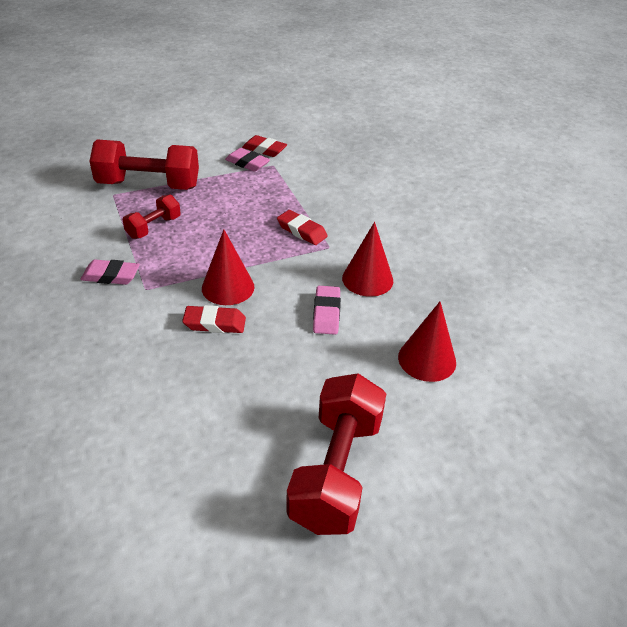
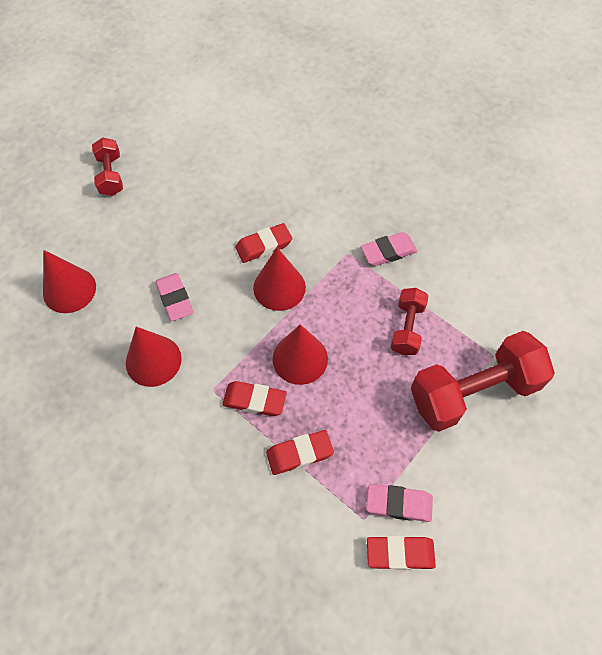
camera: 155 degrees right, 20 degrees up
red dumbbell [286,373,386,535] -> red dumbbell [92,137,123,196], size x0.53
none -> red eraser [266,430,334,475]
none -> red cone [272,324,328,385]

